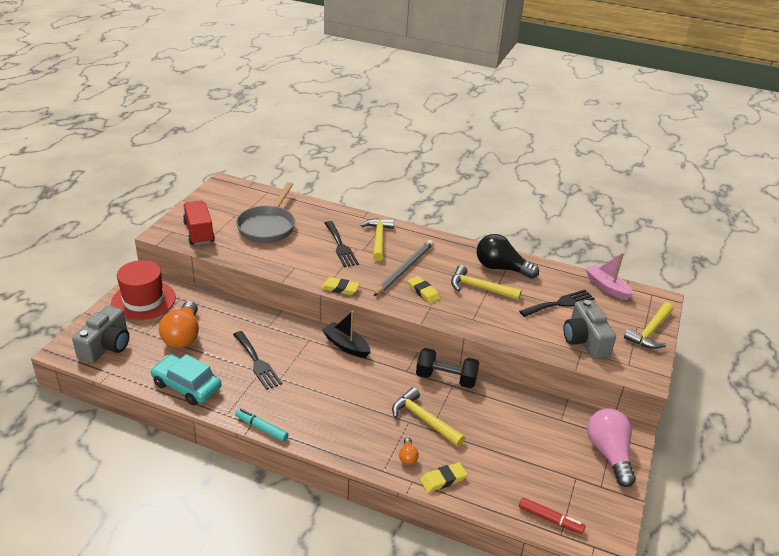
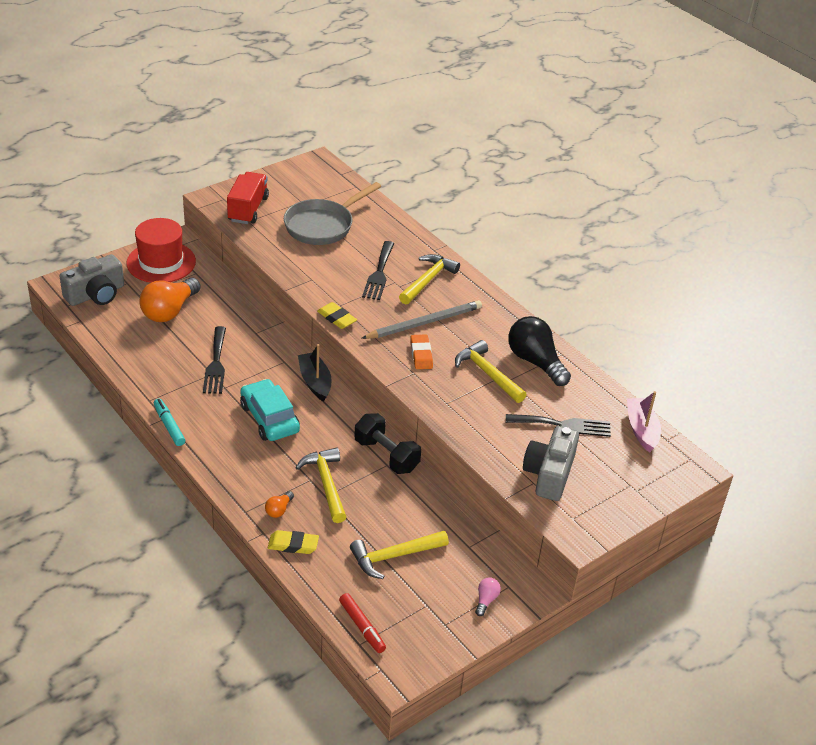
camera: 30 degrees right, 5 degrees up
turquoise car [151,354,221,406] -> turquoise car moved to [240,379,300,441]
yellow eraser [408,276,441,304] -> orange eraser [410,335,433,369]
pink light bulb [587,408,636,487] -> pink light bulb [475,577,501,616], size x0.44
yellow hammer [624,302,673,349] -> yellow hammer moved to [350,531,449,579]

